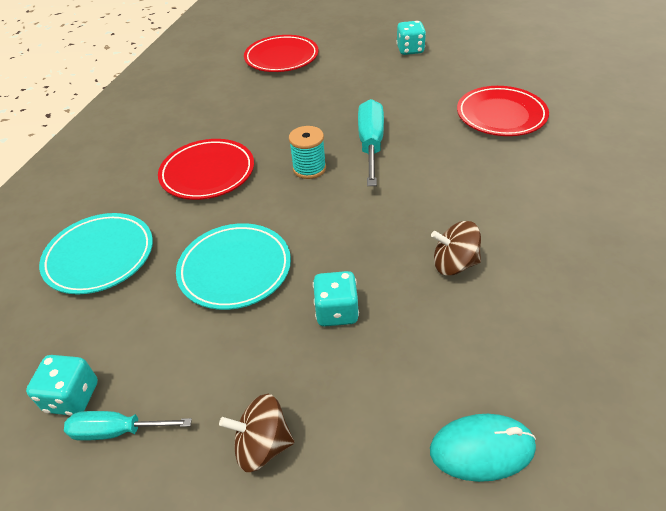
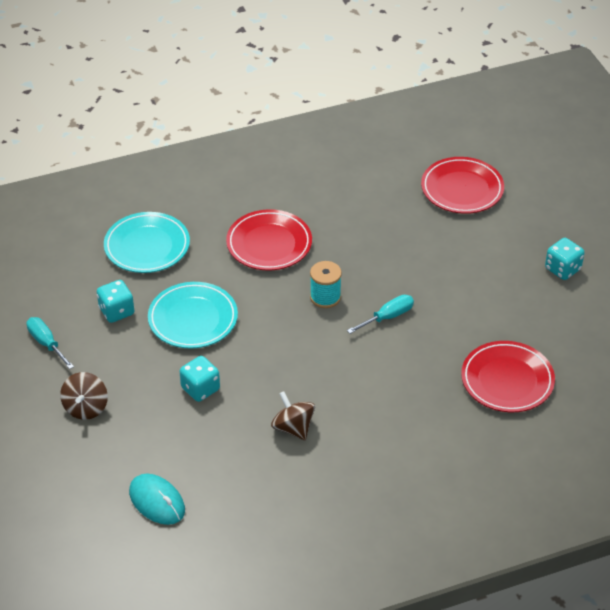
camera: 50 degrees right, 0 degrees up
turquoise dice [26,355,98,416] -> turquoise dice moved to [97,280,134,323]
brown spinning top [219,394,294,472] -> brown spinning top turned 135 degrees counterclockwise [60,372,108,420]
turquoise screwdriver [358,99,384,186] -> turquoise screwdriver [347,295,414,334], size x0.62

